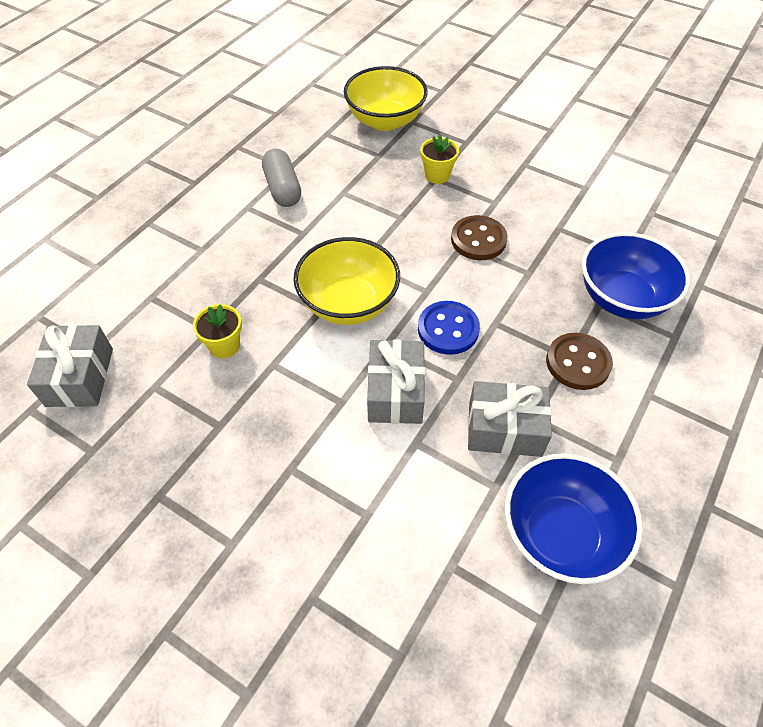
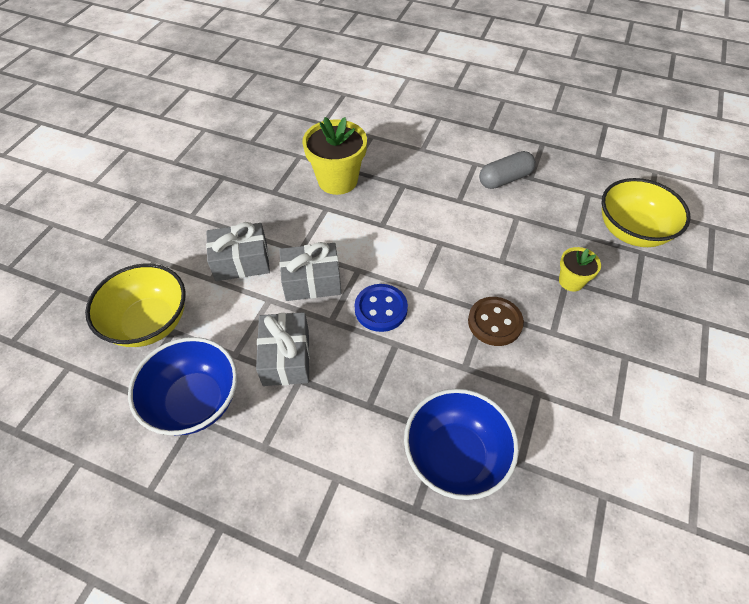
camera: 80 degrees right, 0 degrees up
grey gift [27,324,113,407] -> grey gift moved to [206,222,270,281]
yellow flower pot [193,304,242,358] -> yellow flower pot [302,117,367,195], size x1.85
yellow bowl [293,237,400,325] -> yellow bowl moved to [85,264,186,347]
brown button [546,333,613,390] -> none

